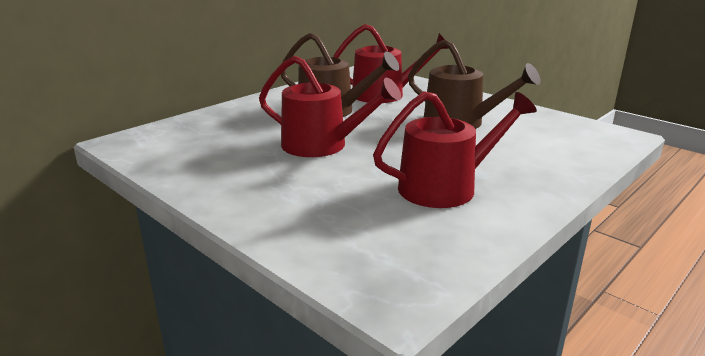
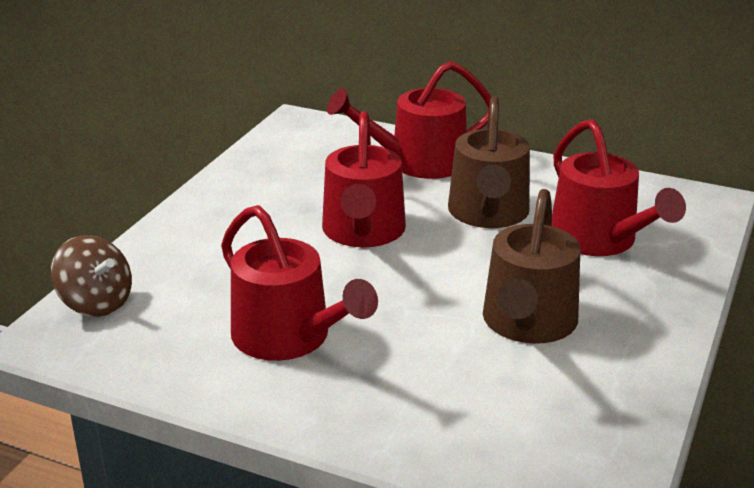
camera: 70 degrees right, 5 degrees up
none -> brown spinning top [51,235,132,317]
none -> red watering can [327,61,491,179]

